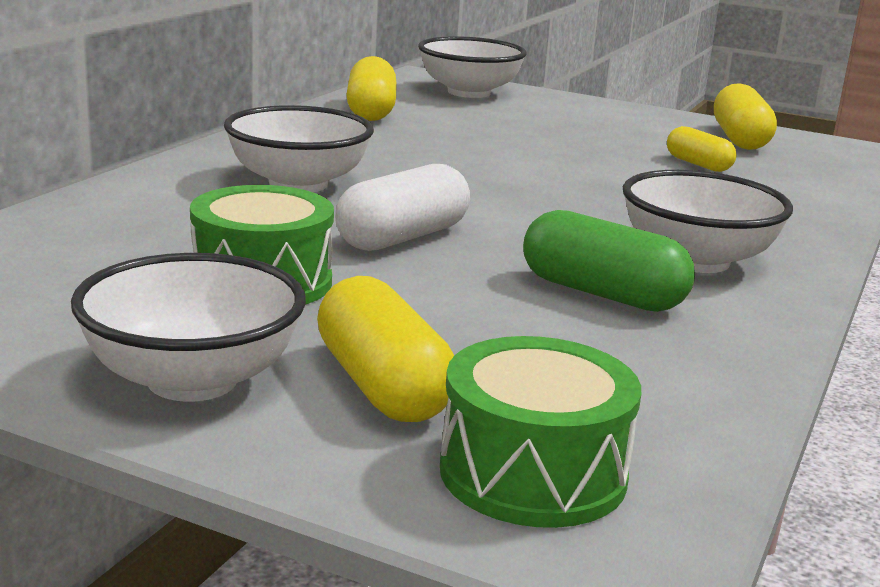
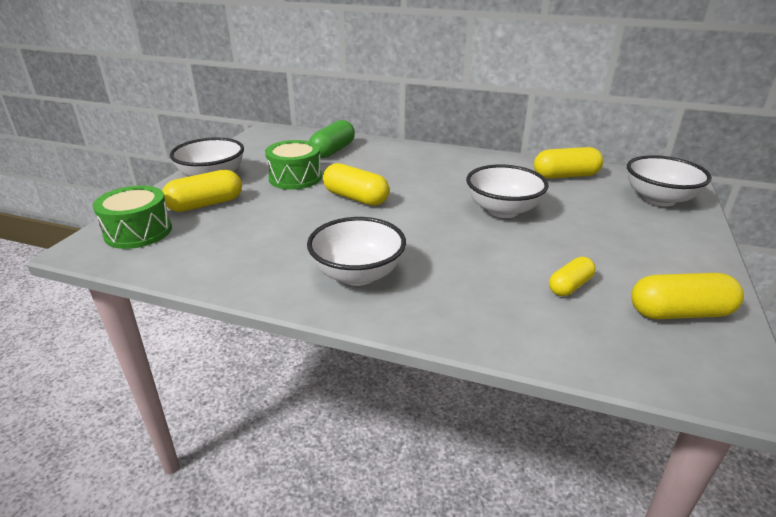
camera: 85 degrees right, 10 degrees up
white bowl [224,105,374,192] -> white bowl moved to [466,164,549,218]
white capsule [335,164,470,251] -> yellow capsule [323,163,389,206]
green capsule [523,210,695,312] -> green capsule moved to [309,120,355,158]

